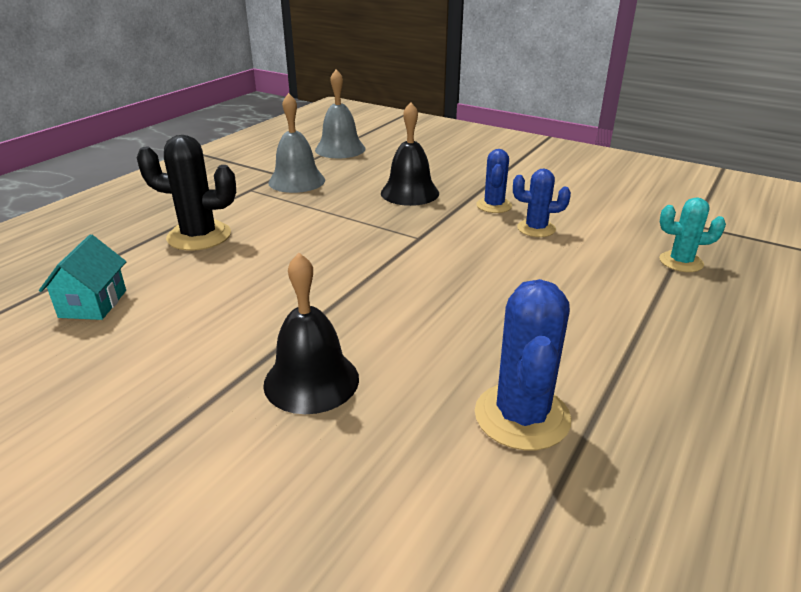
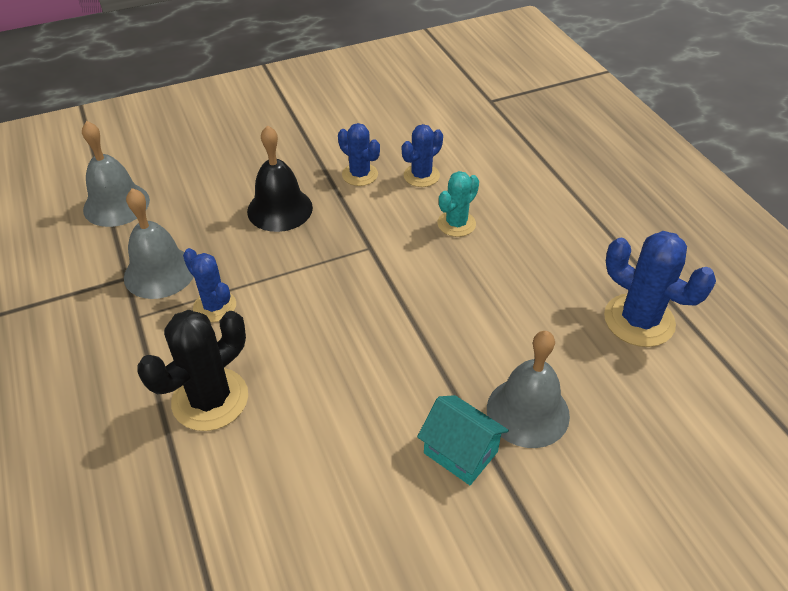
camera: 55 degrees left, 15 degrees up
turquoise house [39,235,126,320] -> turquoise house moved to [417,395,509,485]
black bell [263,253,359,414] -> grey bell [487,331,570,448]
turquoise cactus [659,197,726,272] -> turquoise cactus moved to [437,171,479,237]
none -> blue cactus [183,248,236,322]

